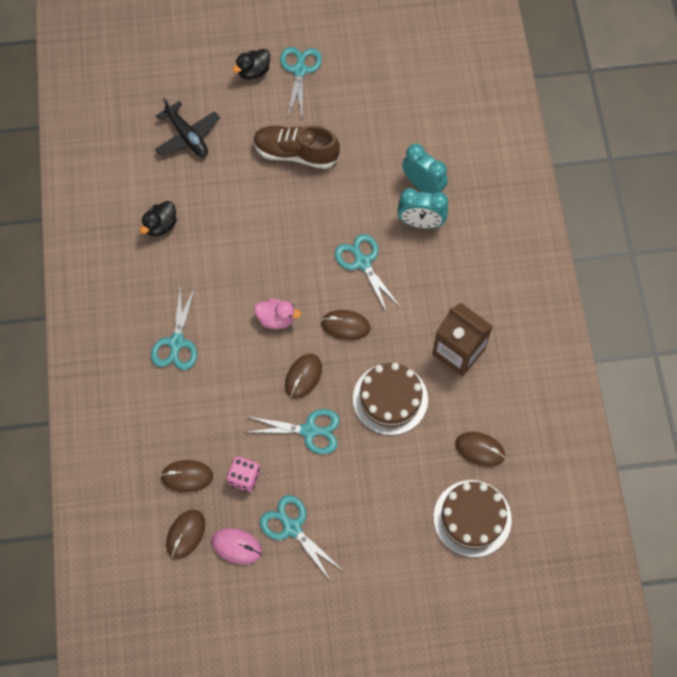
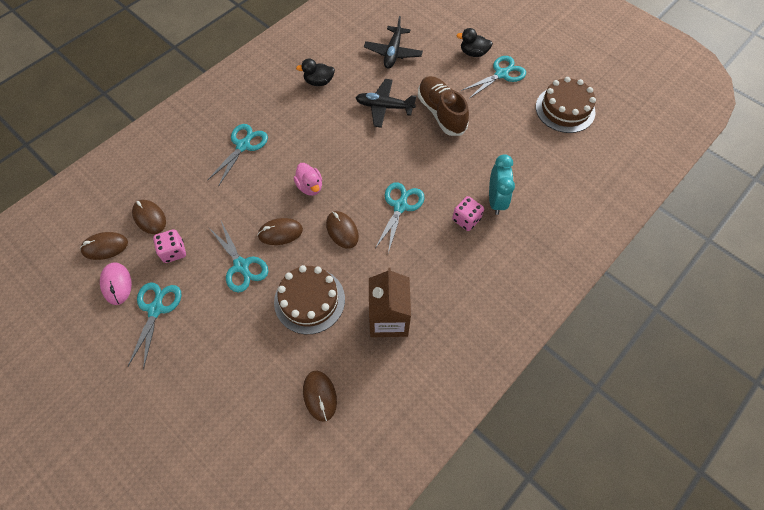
camera: 50 degrees right, 5 degrees down
turquoise scissors [151,287,197,370] -> turquoise scissors turned 150 degrees clockwise [207,124,268,185]
turquoise clock [397,188,448,229] -> pink dice [452,196,484,231]
brown cake [433,480,512,557] -> brown cake moved to [536,77,596,133]
none -> black plane [356,79,416,128]

